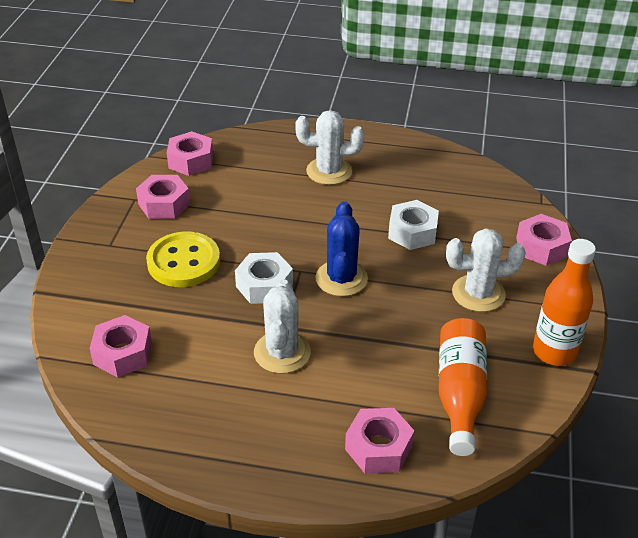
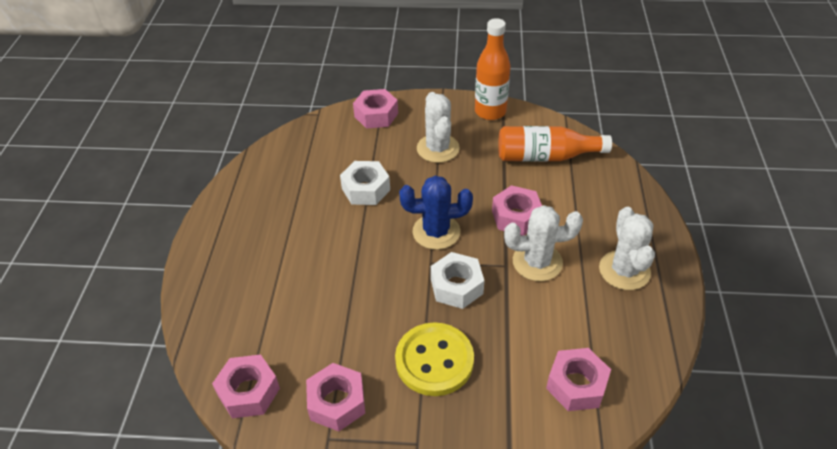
camera: 95 degrees left, 5 degrees up
white cactus [295,110,364,185] -> white cactus moved to [599,207,655,290]
pink nut [345,408,414,474] -> pink nut moved to [492,185,542,236]

